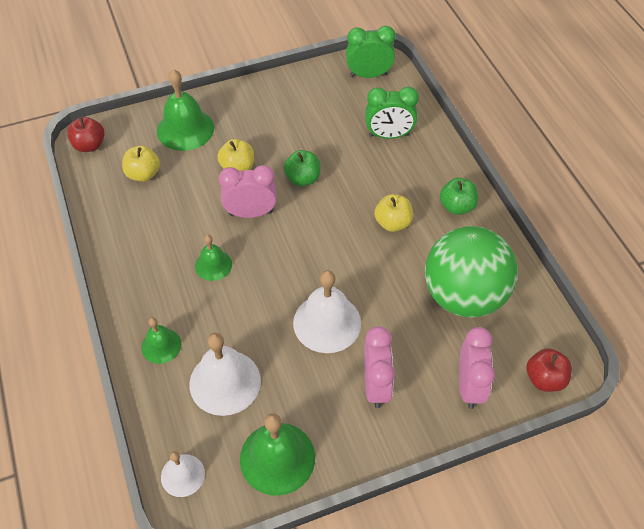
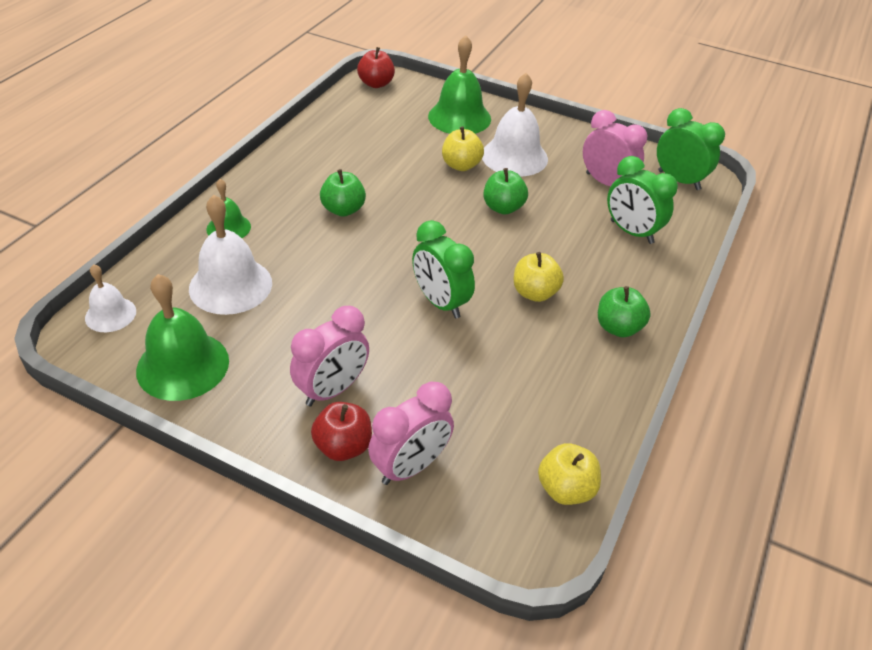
camera: 45 degrees right, 10 degrees down
yellow apple [122,145,160,182] -> yellow apple moved to [538,443,601,505]
green bell [195,235,232,281] -> green apple [320,169,366,217]
pink clock [219,165,277,218] -> pink clock moved to [583,110,647,186]
white bell [293,270,361,353] -> white bell moved to [482,73,548,177]
green ball [425,226,518,317] -> none
red apple [526,348,572,392] -> red apple moved to [311,402,372,461]
none -> green clock [412,220,475,319]

